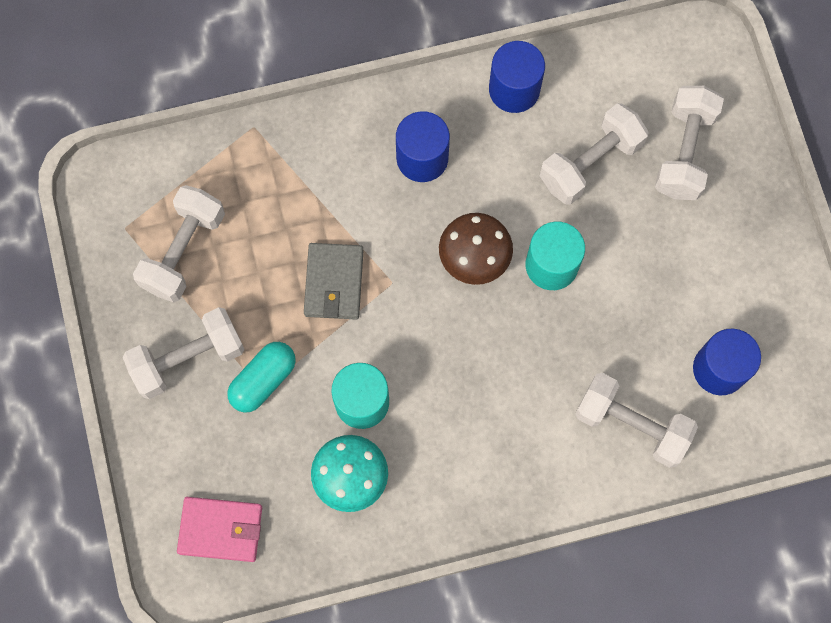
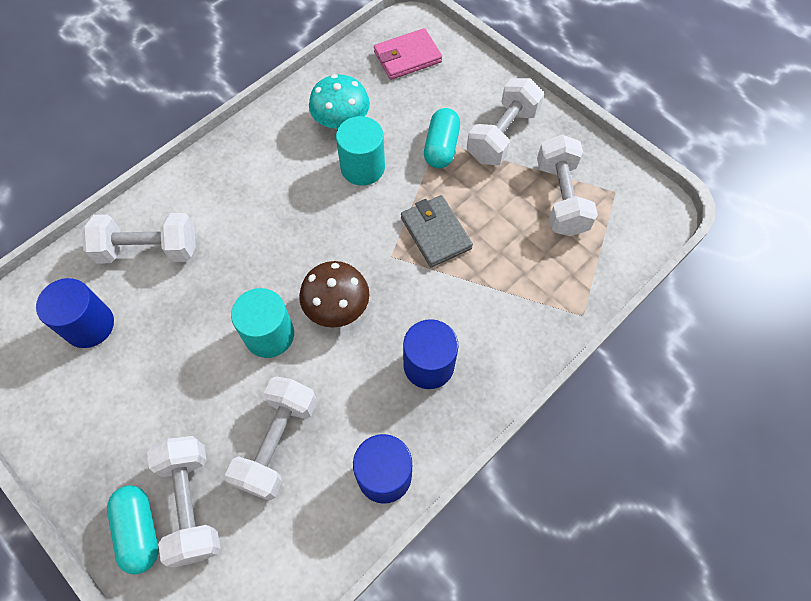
camera: 150 degrees right, 10 degrees down
none -> turquoise capsule [107,485,159,575]

